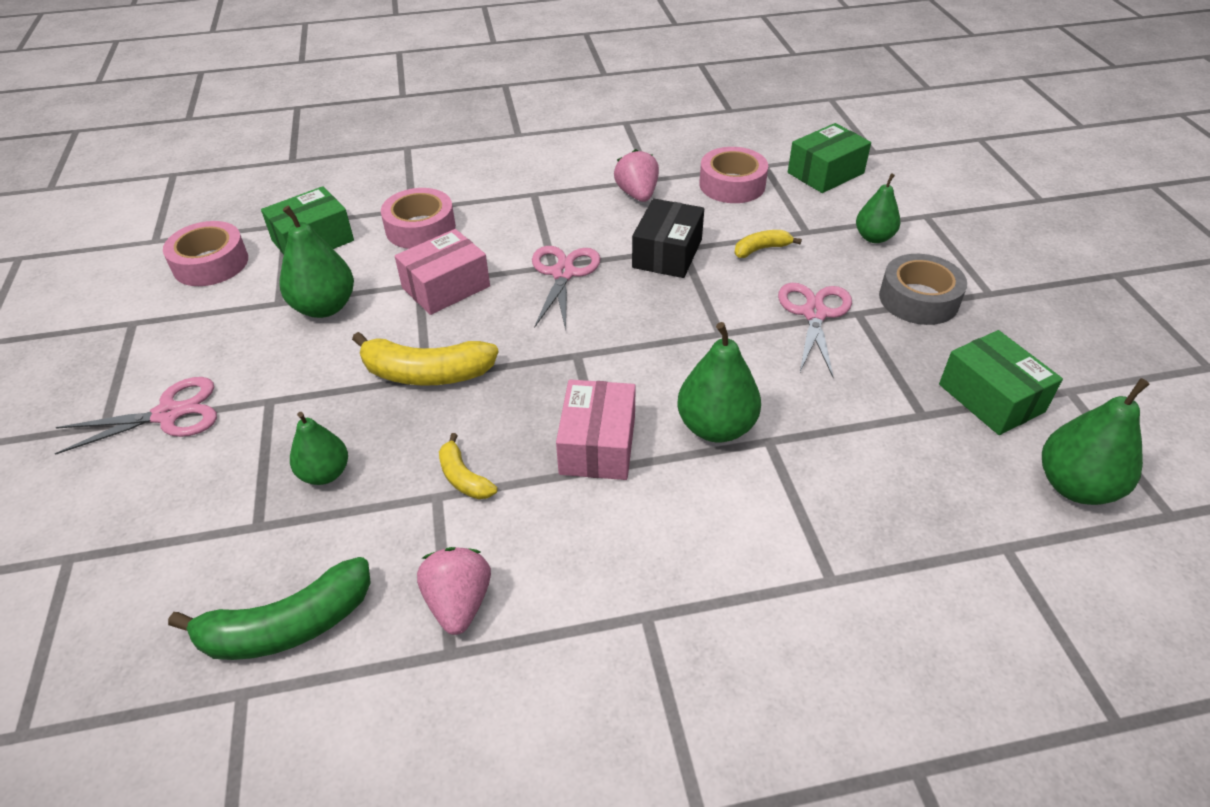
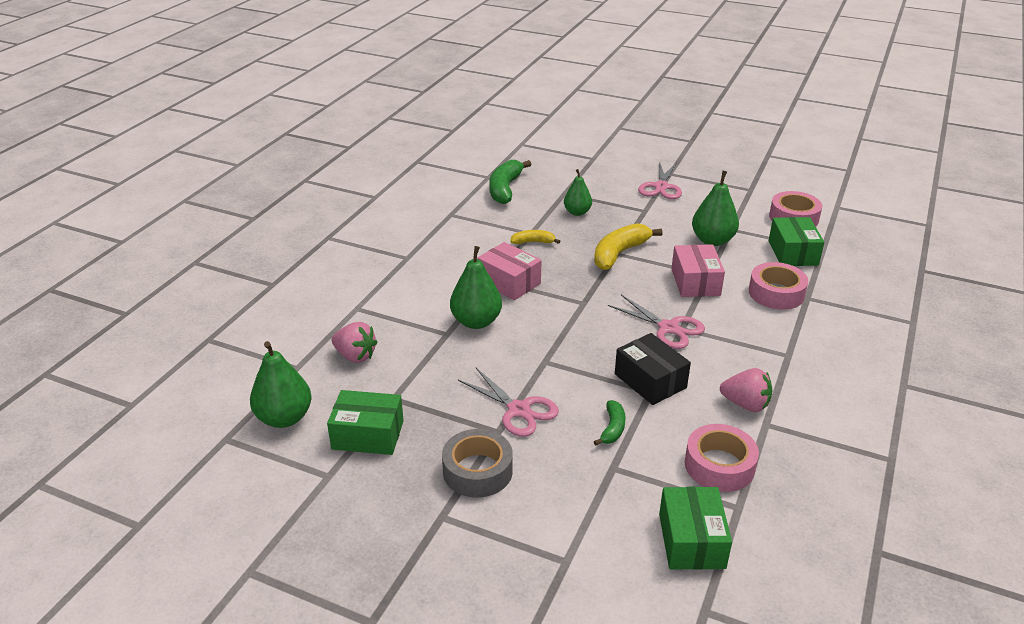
camera: 125 degrees right, 10 degrees down
pink strawberry [417,547,491,635] -> pink strawberry moved to [332,322,377,363]
yellow banana [734,230,802,258] -> green banana [594,400,625,445]
green pear [856,173,900,243] -> none

